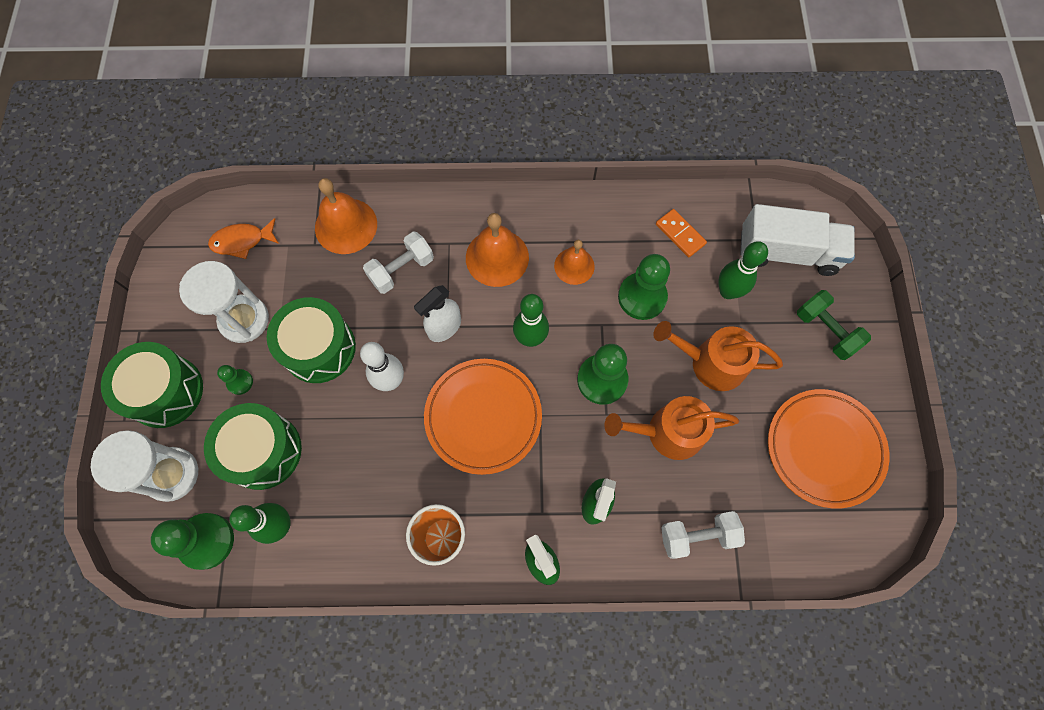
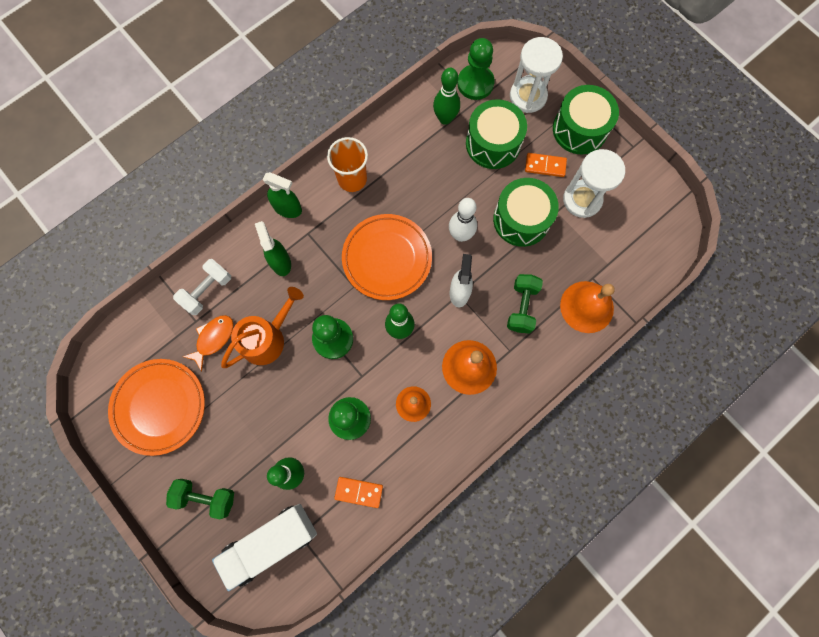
camera: 140 degrees right, 5 degrees up
orange fish [208,218,279,259] -> orange fish moved to [183,315,234,372]
green pawn [217,365,253,395] -> orange domino [525,153,567,177]
white dumbbell [363,231,434,294] -> green dumbbell [507,274,543,334]
orange watering can [653,321,783,391] -> none

